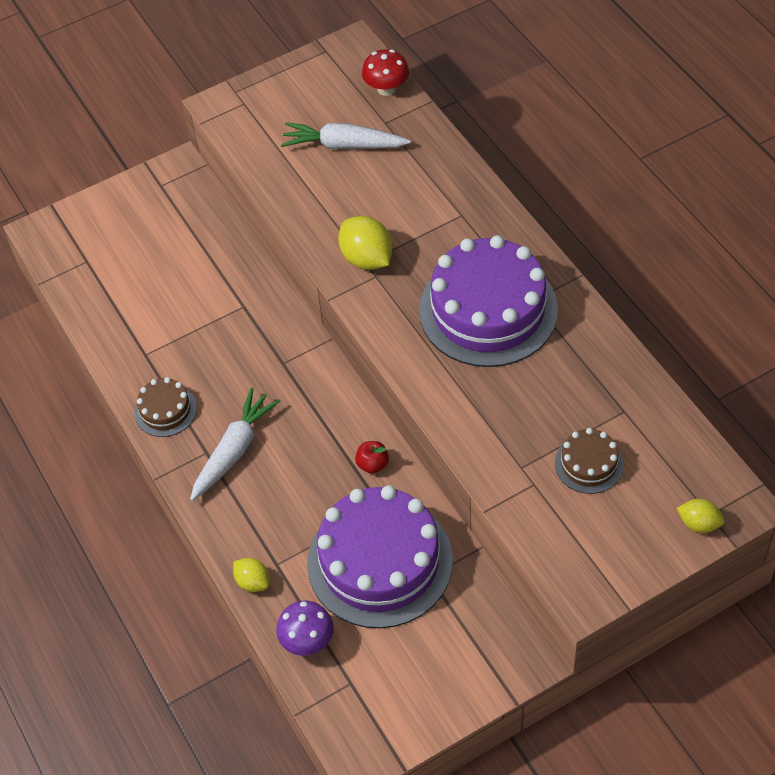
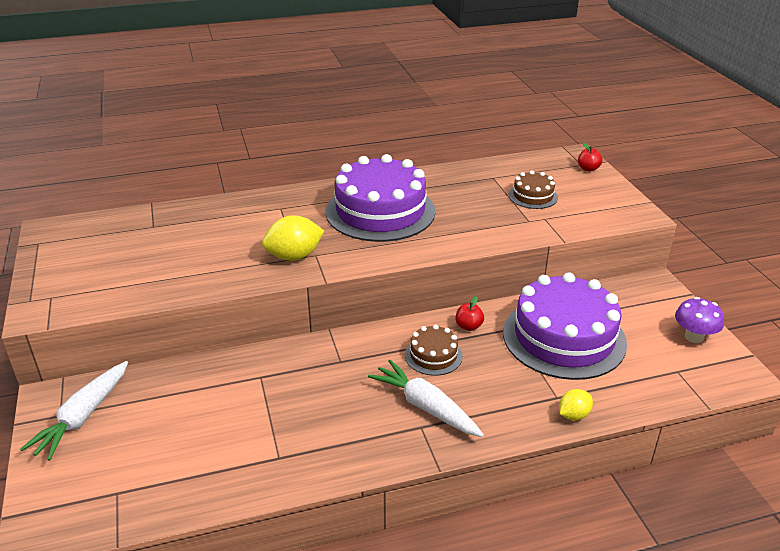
camera: 80 degrees left, 20 degrees down
brown cake [134,377,197,437] -> brown cake moved to [405,324,463,376]
purple mushroom [276,601,334,656] -> purple mushroom moved to [675,297,724,343]
white carrot [281,122,411,149] -> white carrot moved to [20,361,128,460]
red mushroom [362,49,409,96] -> none
yellow lemon [677,499,724,533] -> red apple [578,143,603,172]

